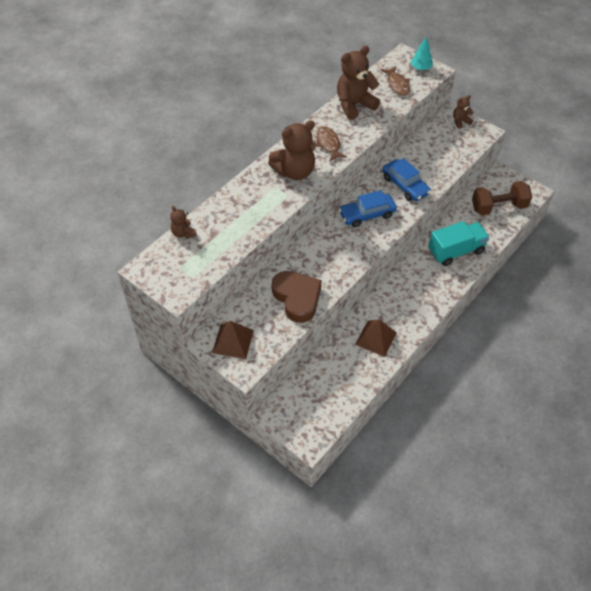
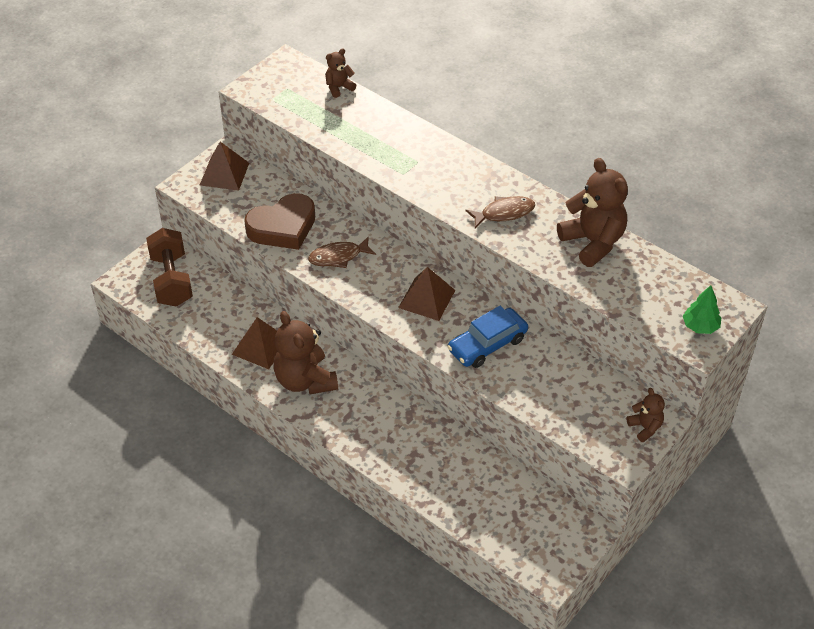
camera: 90 degrees right, 5 degrees down
brown teddy bear [268,120,316,180] -> brown teddy bear moved to [273,311,338,394]
blue car [339,190,397,227] -> brown pyramid [398,267,455,321]
brown fish [381,67,410,96] -> brown fish moved to [308,236,376,268]
turquoise tree [410,37,433,70] -> green tree [683,285,721,334]
turquoise truck [428,221,490,266] -> none
brown dumbbell [472,181,532,216] -> brown dumbbell moved to [146,228,193,307]

